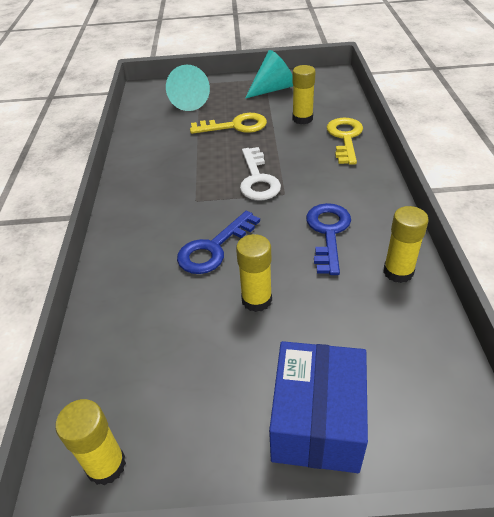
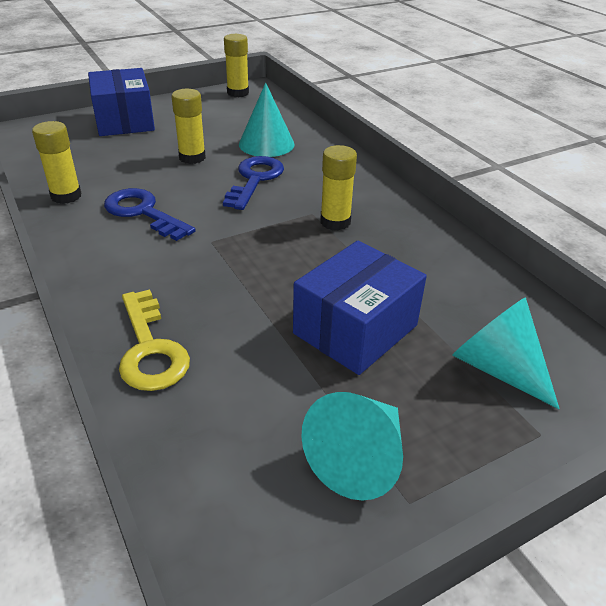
camera: 150 degrees right, 5 degrees down
yellow key [190,113,267,134] -> blue box [293,241,427,375]
white key [240,147,281,200] -> none
yellow glue stick [292,65,316,124] -> yellow glue stick moved to [320,145,357,231]
blue key [306,203,351,275] -> blue key turned 150 degrees clockwise [104,188,196,241]
none -> turquoise cone [239,83,295,157]

